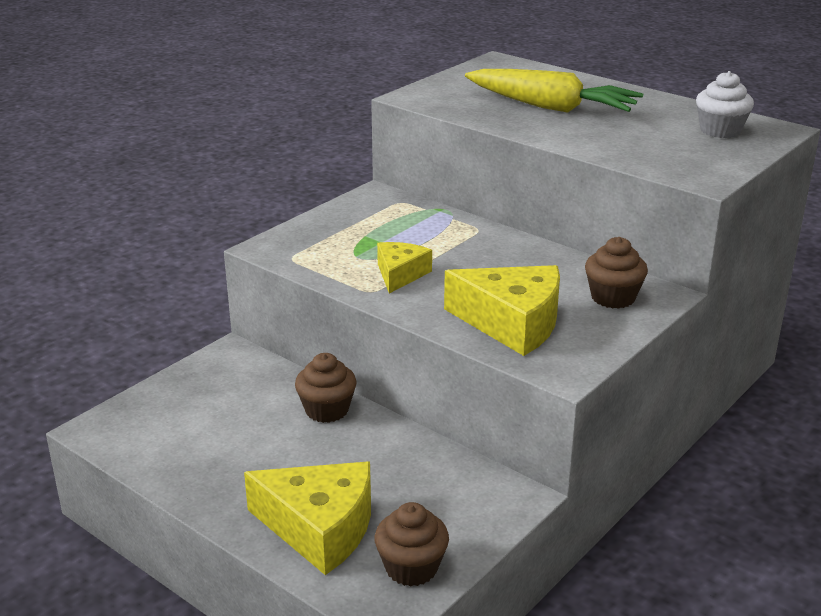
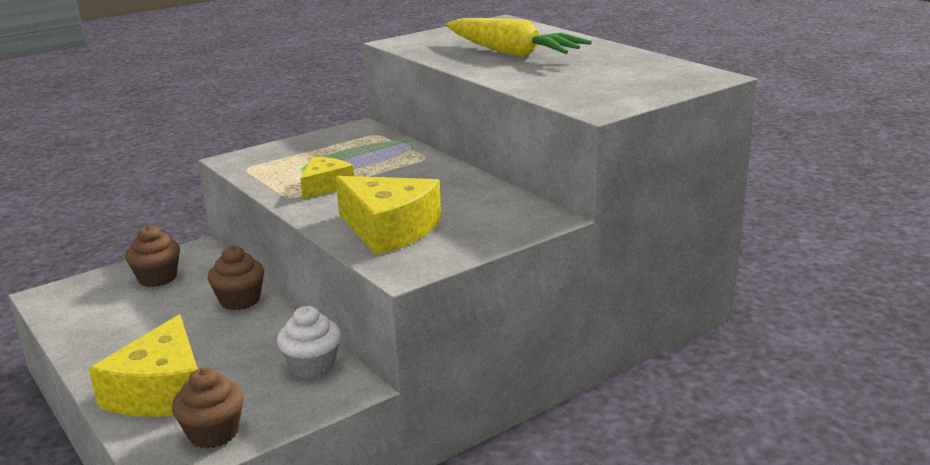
camera: 15 degrees right, 5 degrees down
yellow cheese [244,461,371,575] -> yellow cheese turned 60 degrees clockwise [89,314,198,417]
brown cupcake [585,237,648,309] -> brown cupcake moved to [125,226,180,287]
white cupcake [696,71,754,138] -> white cupcake moved to [277,306,341,379]

